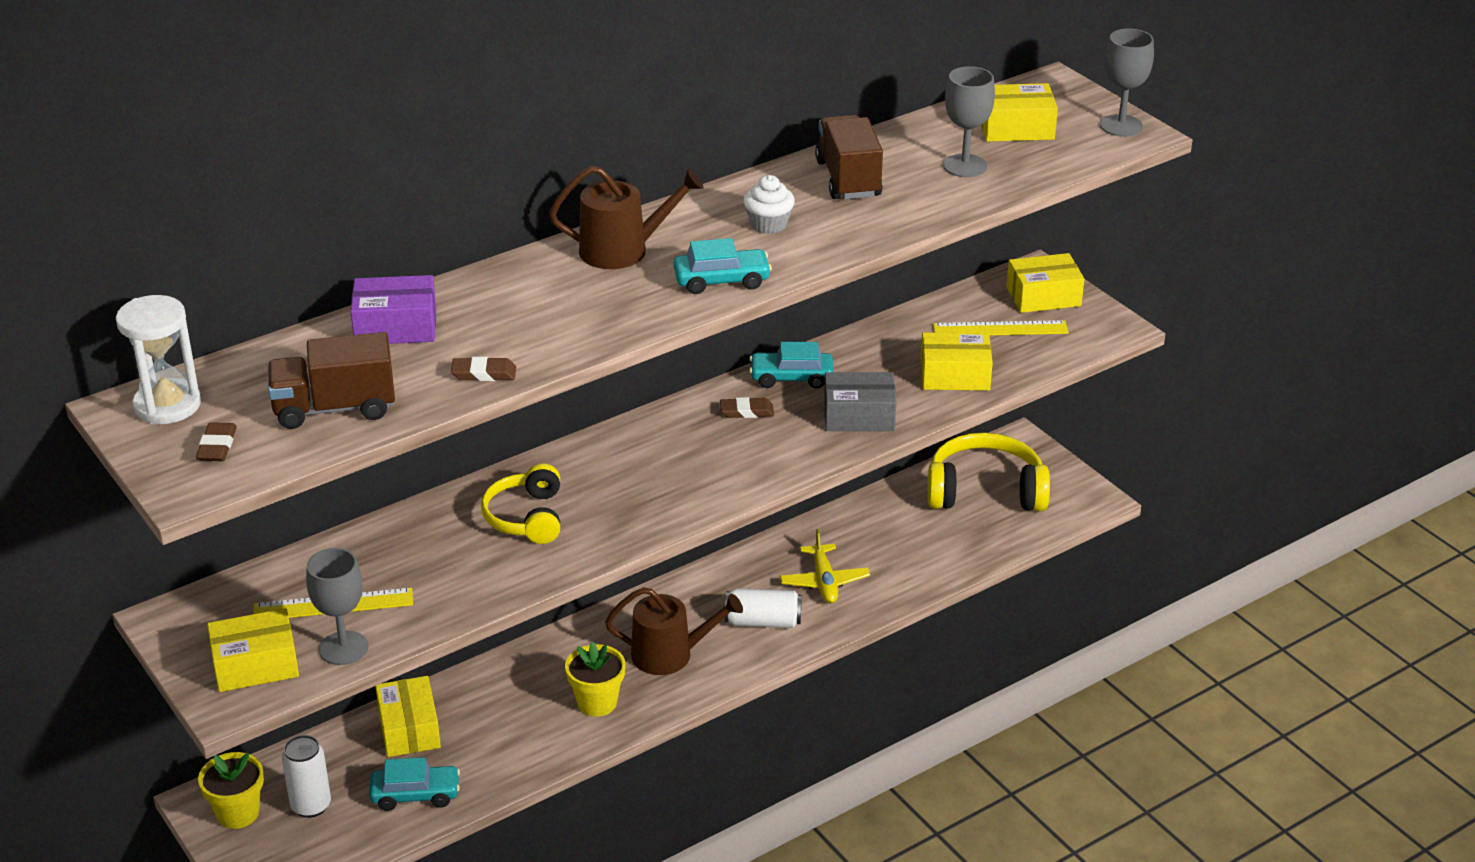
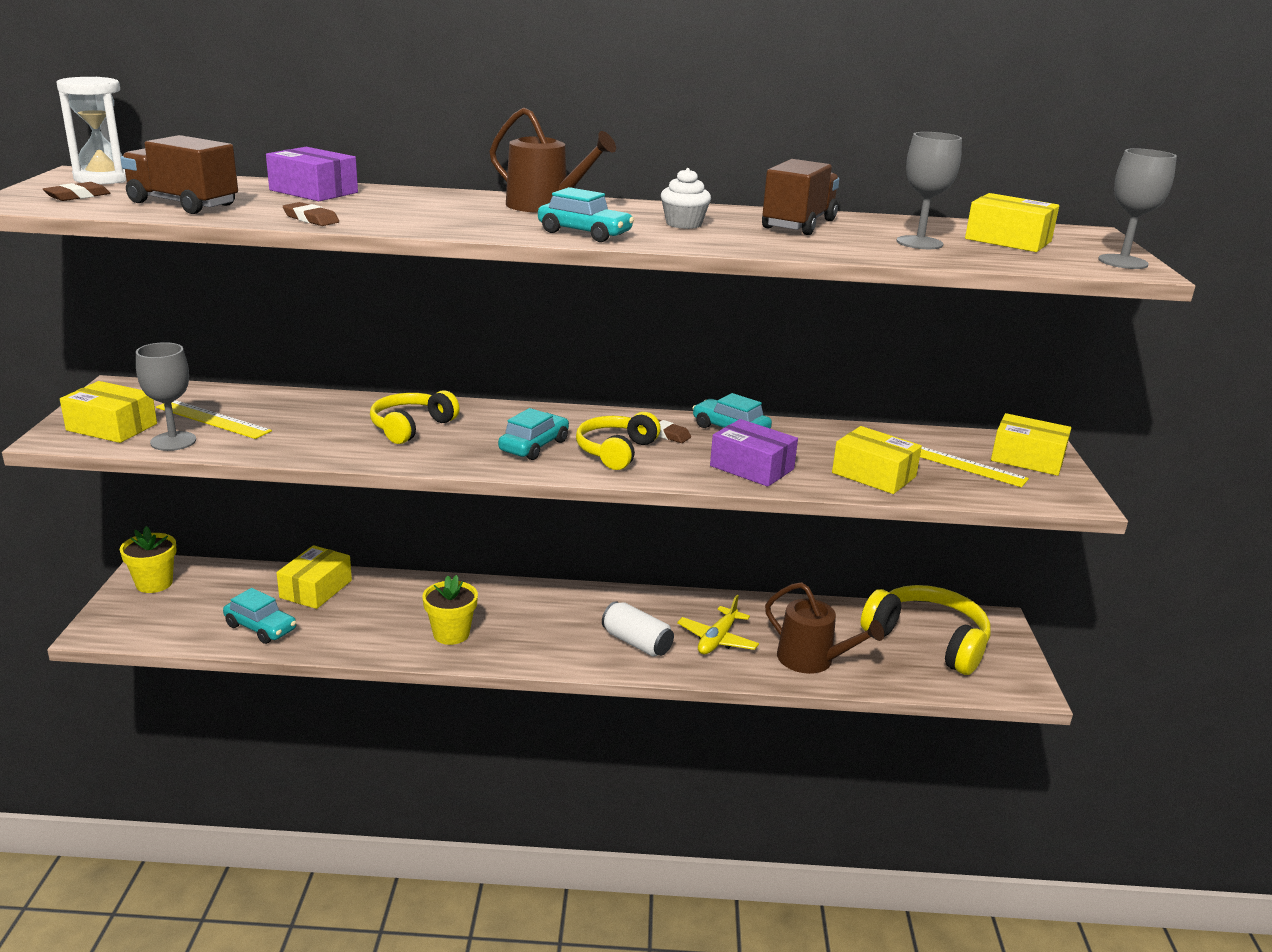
camera: 35 degrees right, 10 degrees down
white can [282,735,331,818] -> none
brown watering can [605,587,743,675] -> brown watering can moved to [765,582,884,674]
grey box [824,372,896,431] -> purple box [710,419,798,487]
none -> turquoise car [498,408,569,460]
none -> yellow headphones [576,412,661,470]

